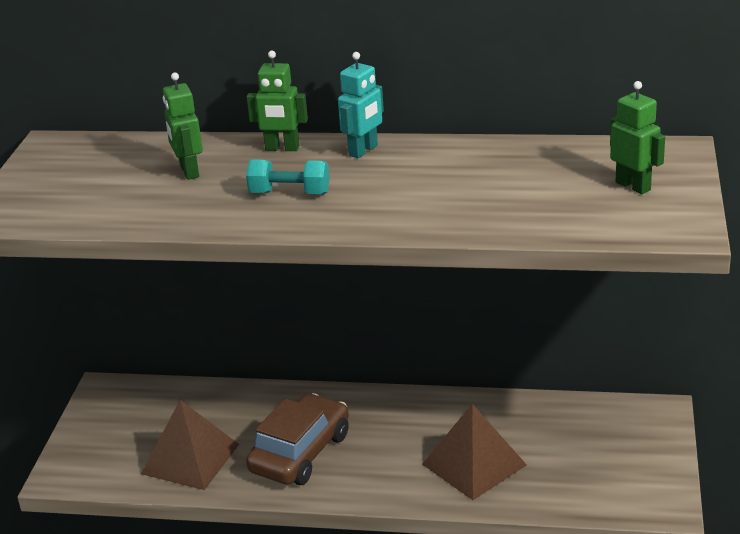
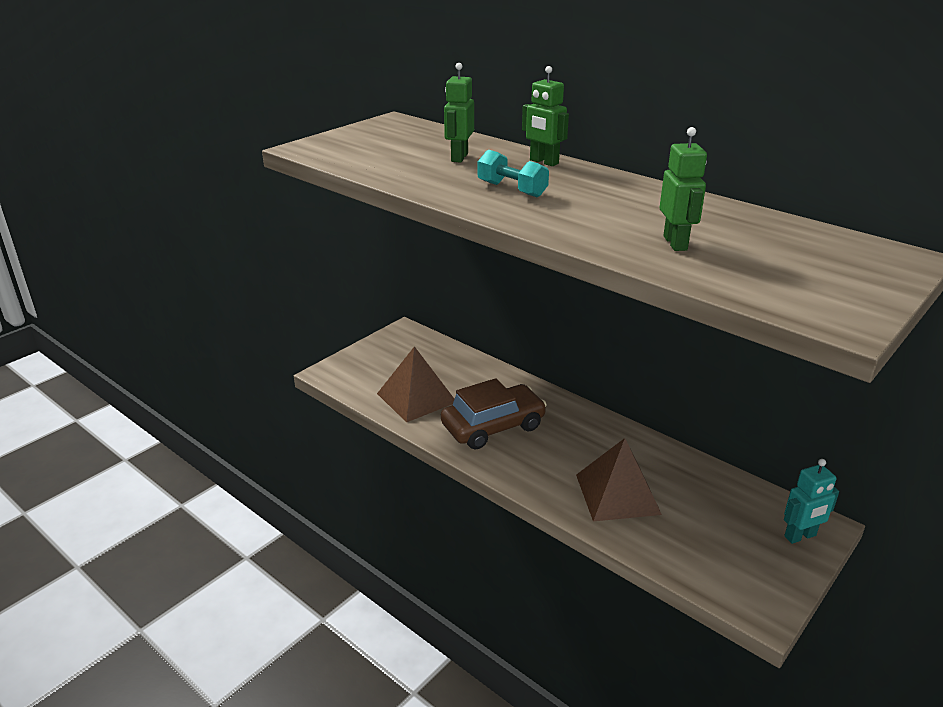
camera: 30 degrees right, 0 degrees up
turquoise robot [338,52,384,158] -> turquoise robot moved to [784,459,839,544]
green robot [610,81,665,194] -> green robot moved to [660,127,707,251]

